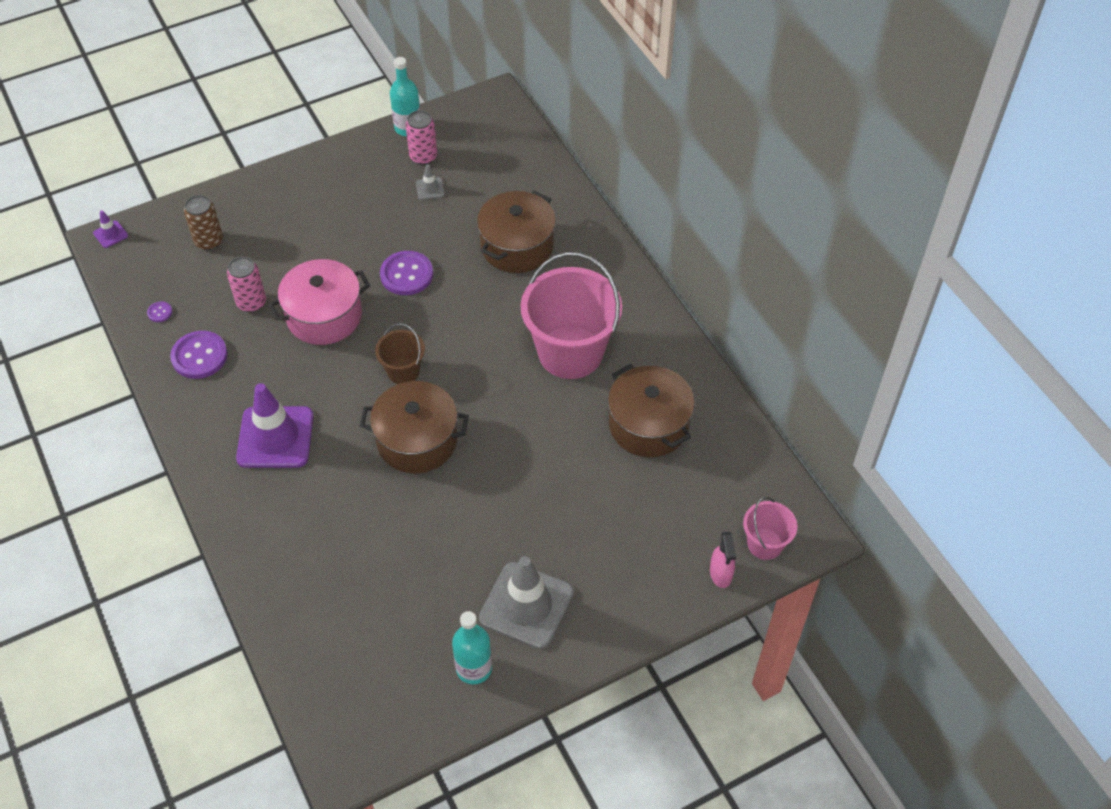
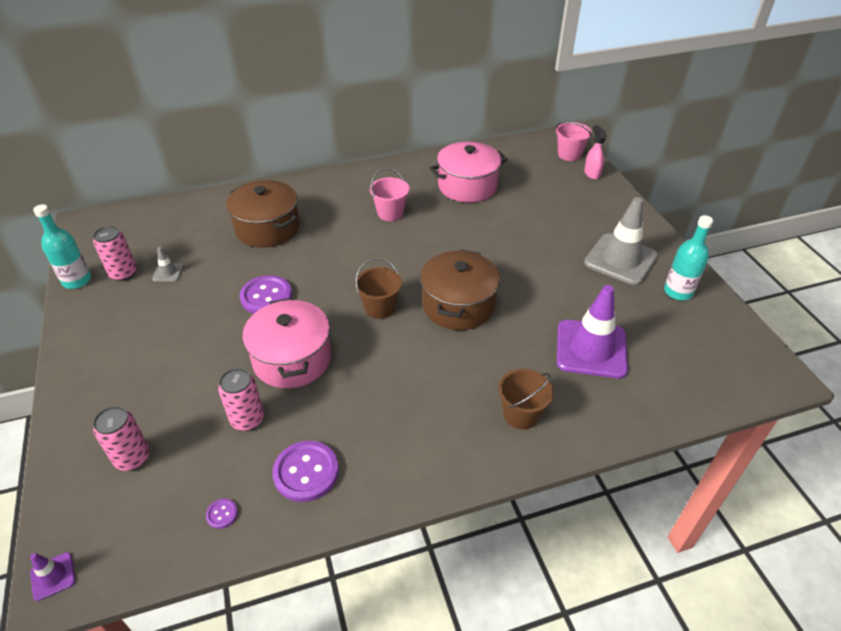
camera: 80 degrees left, 10 degrees down
brown can [184,195,223,250] -> pink can [93,406,150,471]
purple traffic cone [236,383,313,468] -> purple traffic cone moved to [557,285,628,378]
pink bucket [521,252,622,379] -> pink bucket [370,168,409,221], size x0.49
brown pot [608,364,695,457] -> pink pot [430,142,508,203]
pink spray bottle [710,532,736,588] -> pink spray bottle turned 105 degrees counterclockwise [584,125,606,179]
none -> brown bucket [498,369,554,429]

